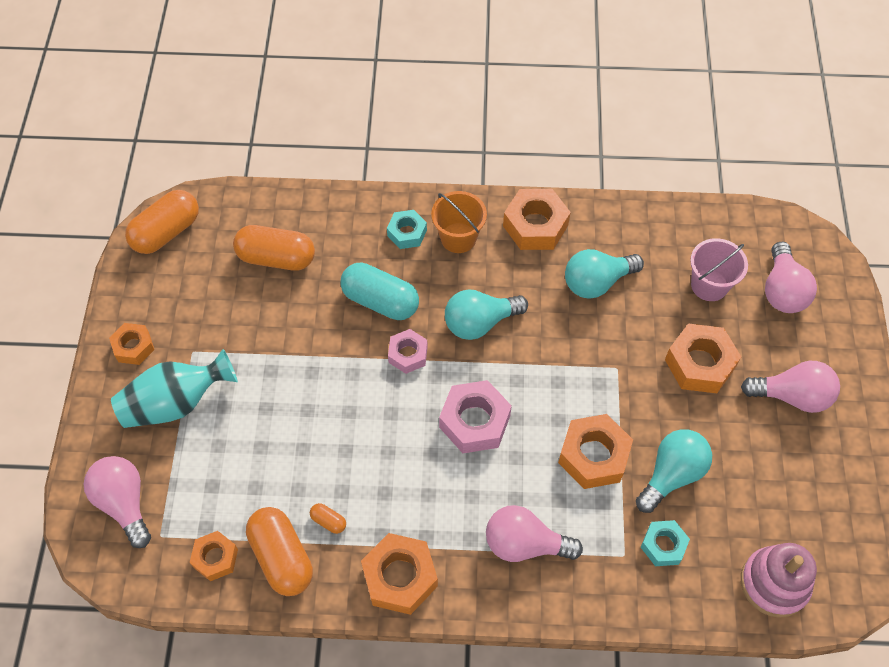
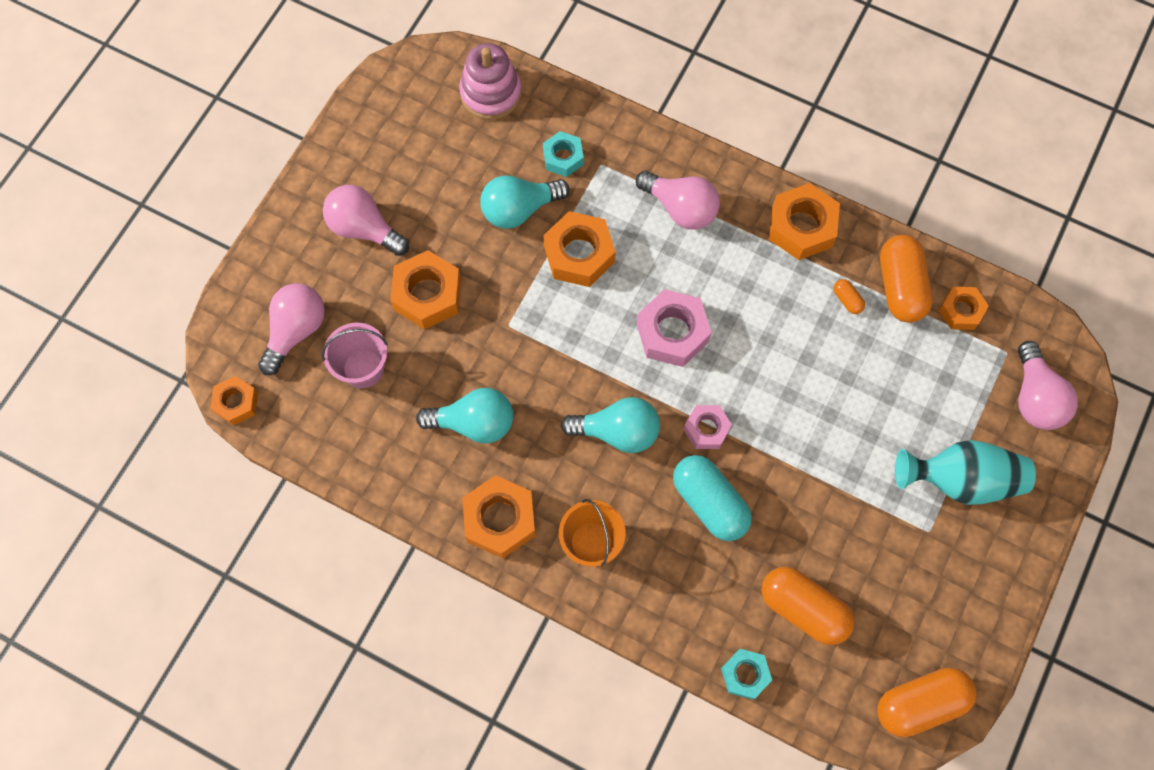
camera: 155 degrees left, 10 degrees up
orange nut [109,323,154,365] -> orange nut moved to [210,376,258,425]
turquoise nut [387,210,427,249] -> turquoise nut moved to [721,649,772,700]

